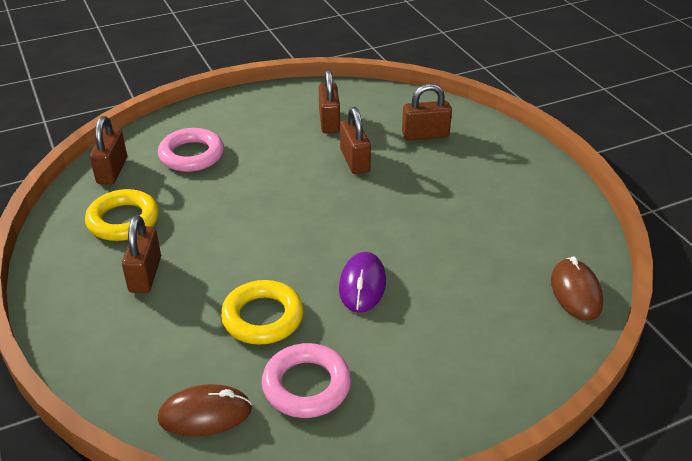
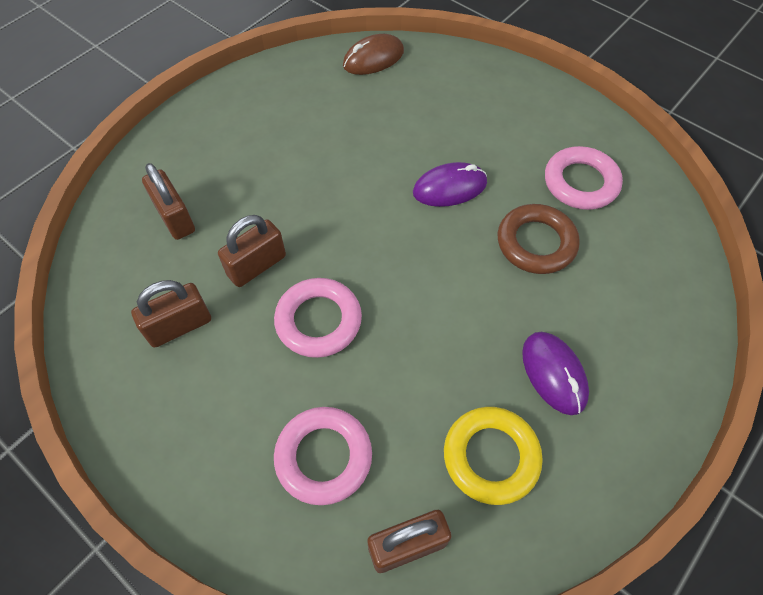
camera: 115 degrees left, 20 degrees up
brown padlock [122,215,161,293] -> purple mouse [522,332,589,415]
brown mouse [158,384,252,437] -> none
yellow ring [221,280,303,345] -> brown ring [498,204,580,274]
none -> pink ring [274,278,362,358]

